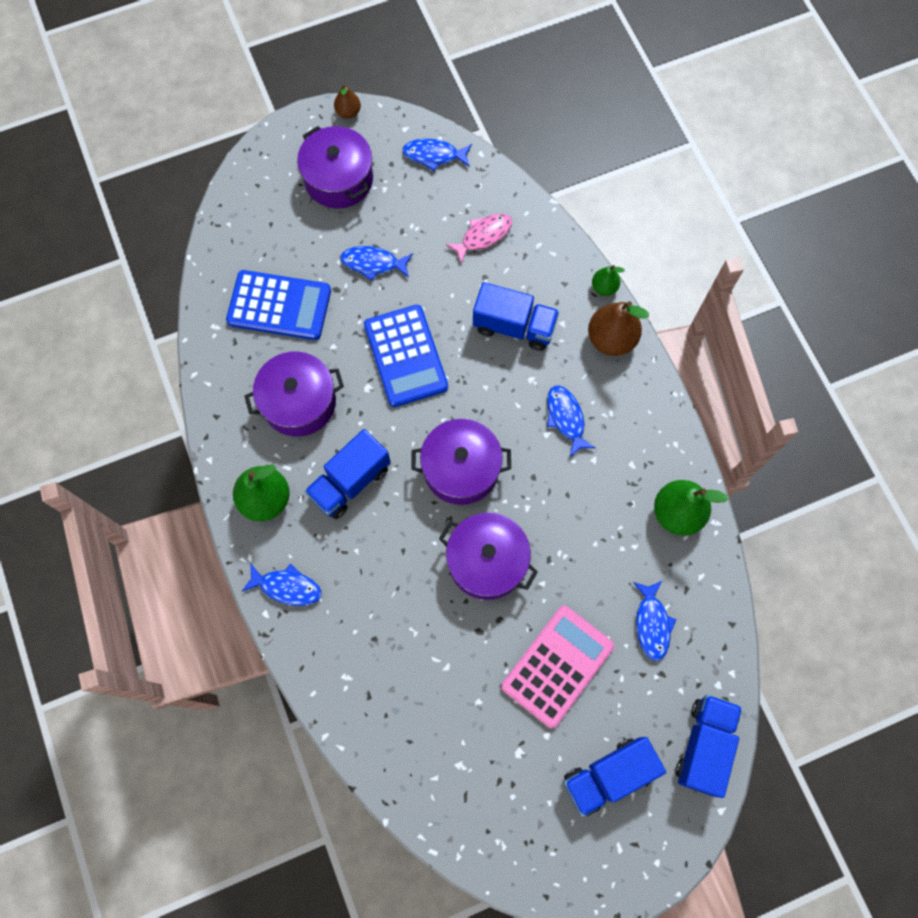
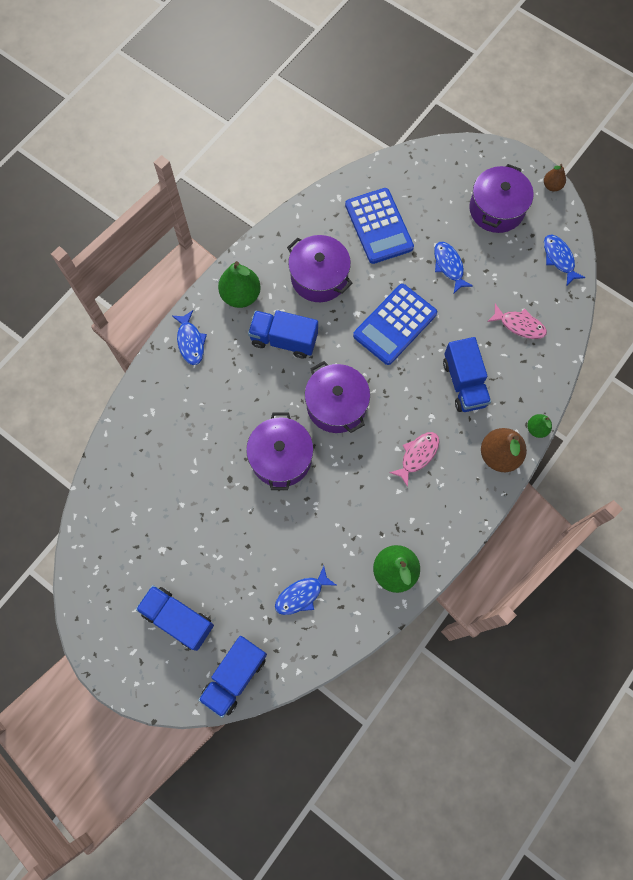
camera: 60 degrees right, 0 degrees up
pink calculator [501,606,614,728] -> none
blue fish [547,386,596,458] -> pink fish [389,432,439,487]
blue truck [676,694,742,798] -> blue truck turned 135 degrees clockwise [198,636,267,718]

